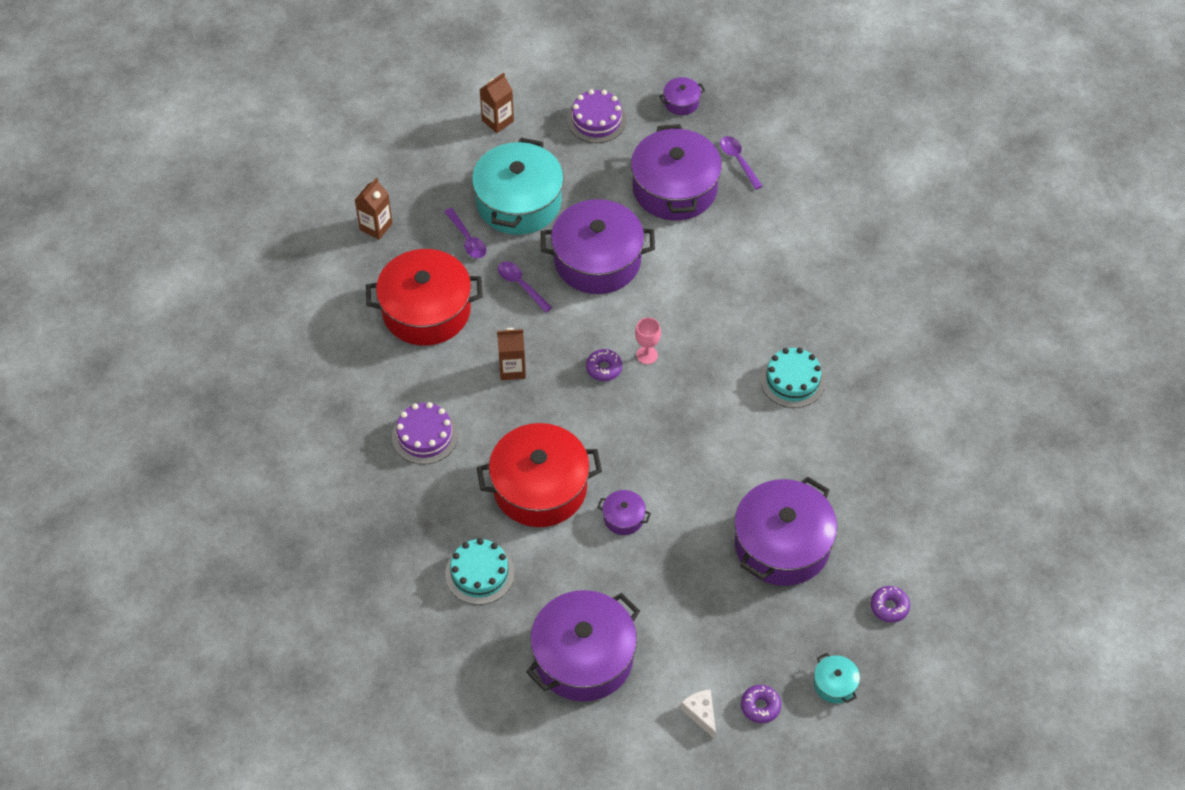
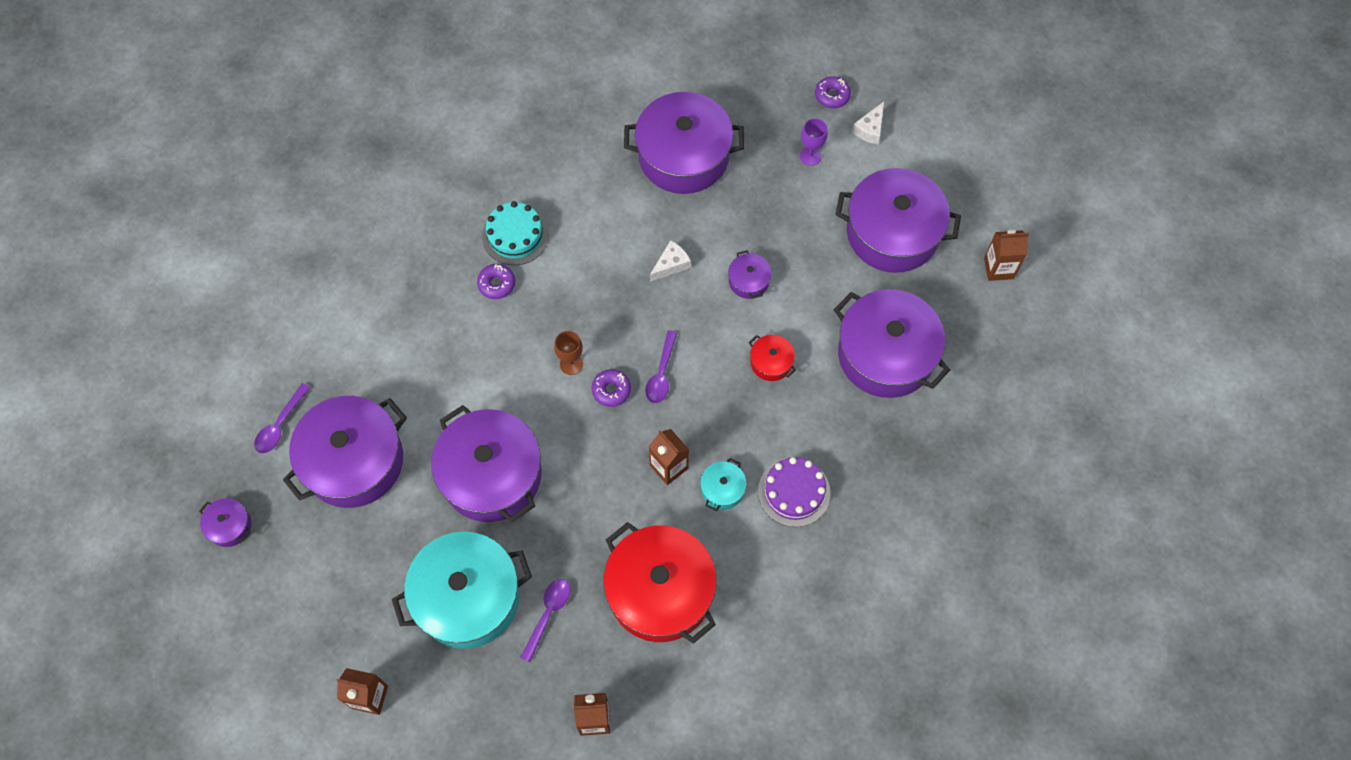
camera: 125 degrees left, 10 degrees up
turquoise cake [445,538,515,605] -> purple pot [834,289,950,398]
red pot [477,423,602,527] -> red pot [749,335,796,381], size x0.43
purple spoon [498,261,552,313] -> purple spoon moved to [645,330,677,403]
purple cake [567,89,627,143] -> none
pink goblet [635,318,661,364] -> brown goblet [554,331,583,375]
turquoise pot [814,653,860,704] -> turquoise pot moved to [700,458,747,511]
purple donut [871,586,910,623] -> purple donut moved to [477,264,515,299]
none -> white cheese [650,240,691,282]
none -> purple goblet [800,118,828,166]
none -> brown carton [984,229,1029,281]

